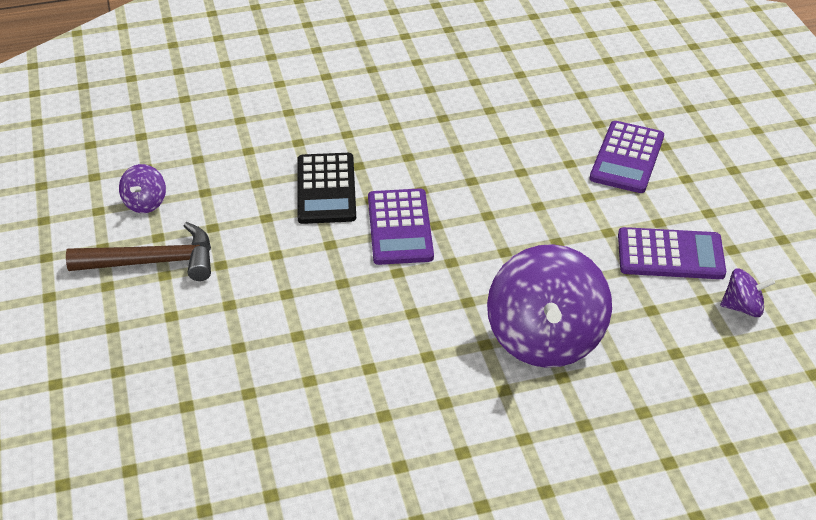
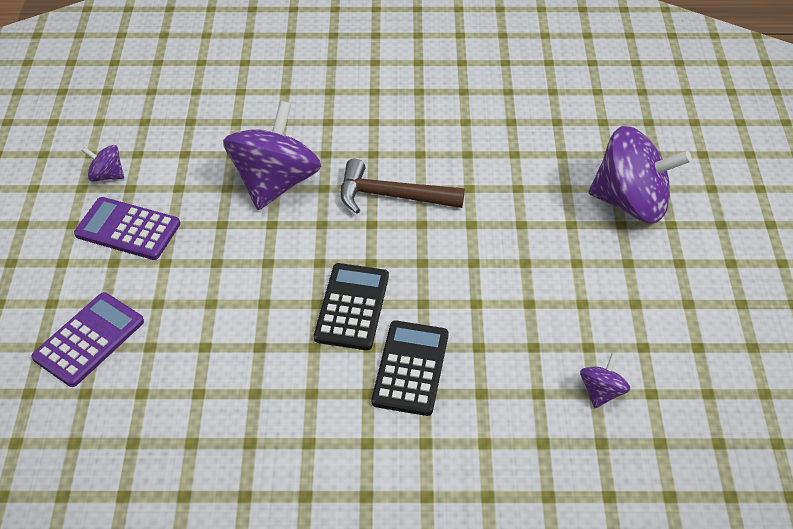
camera: 165 degrees left, 5 degrees up
brown hammer [66,222,211,281] -> brown hammer moved to [341,159,465,214]
purple calculator [368,188,434,265] -> black calculator [314,263,389,350]
none -> purple spinning top [589,126,692,223]

